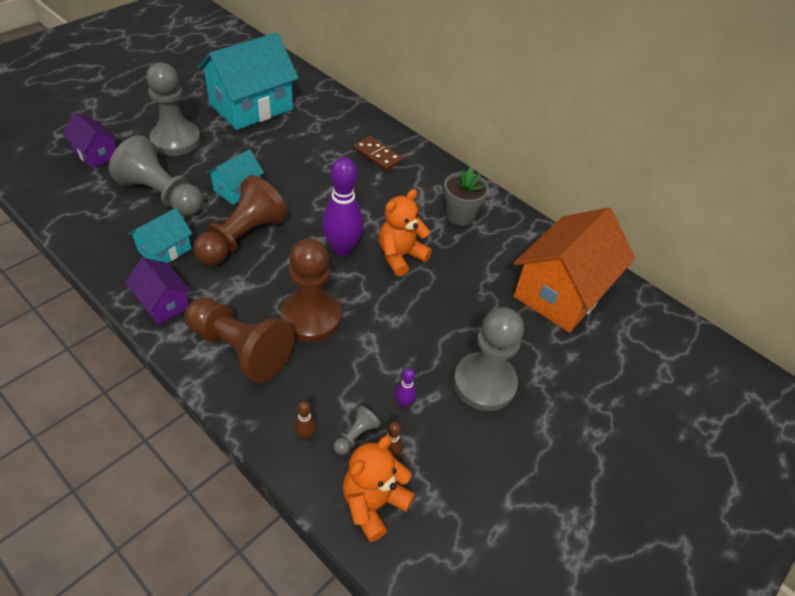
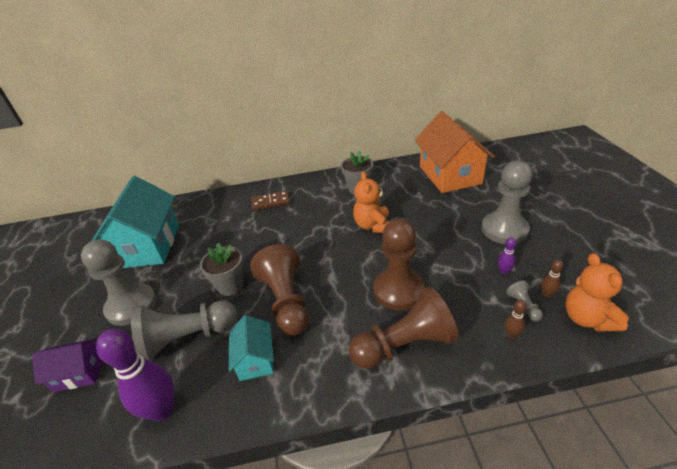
camera: 45 degrees left, 10 degrees down
purple house [125,258,191,325] -> none
turquoise house [207,149,264,205] -> grey flower pot [200,243,244,296]
purple bowling pin [322,157,364,256] -> purple bowling pin moved to [96,329,175,421]

